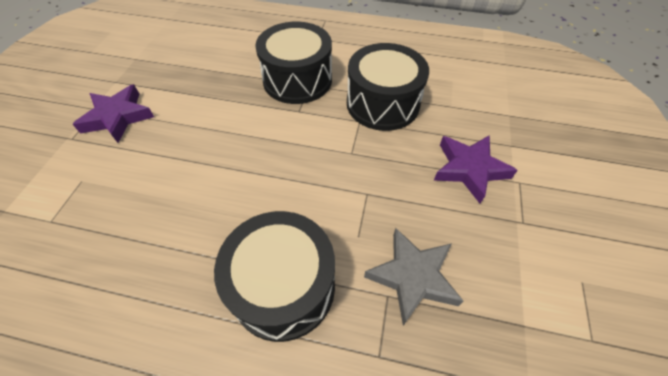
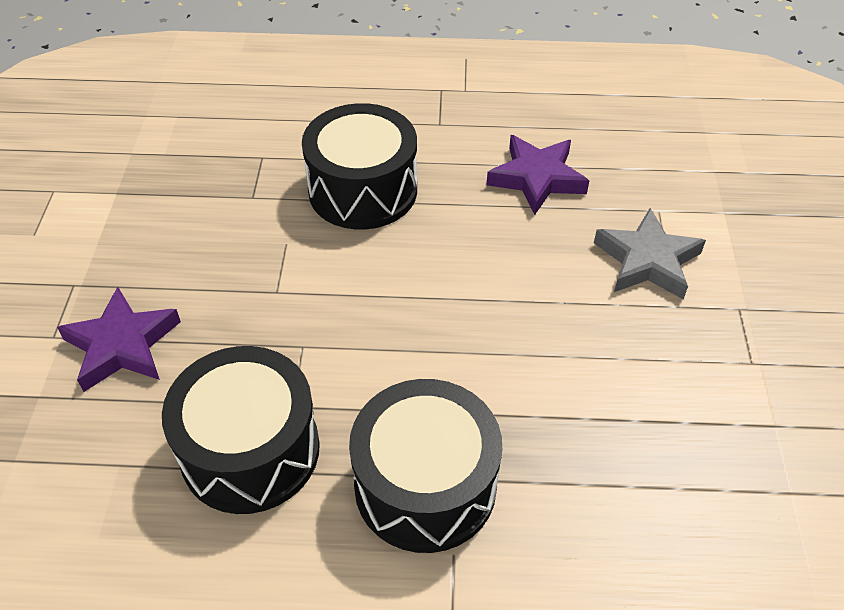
camera: 170 degrees right, 5 degrees down
purple star [73,84,154,143] -> purple star moved to [487,135,589,215]
grey star [364,228,463,326] -> grey star moved to [594,208,706,299]

